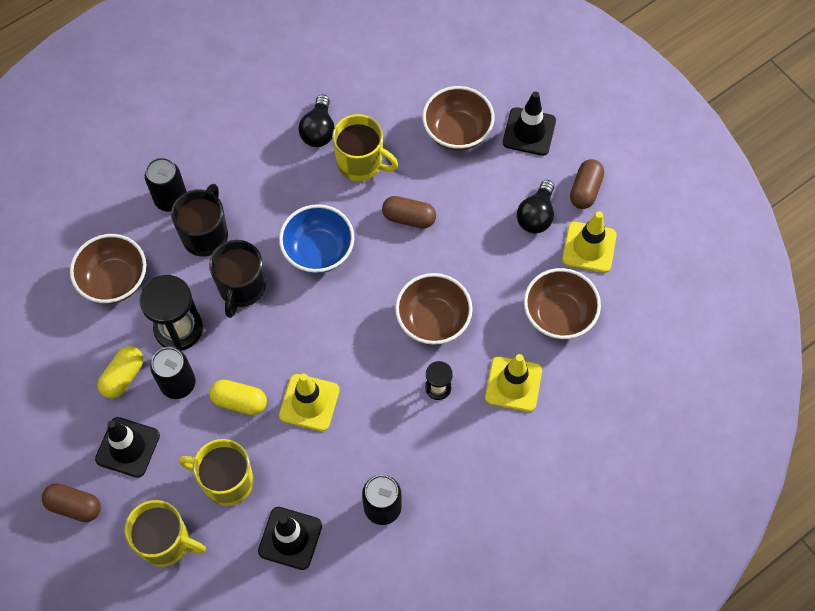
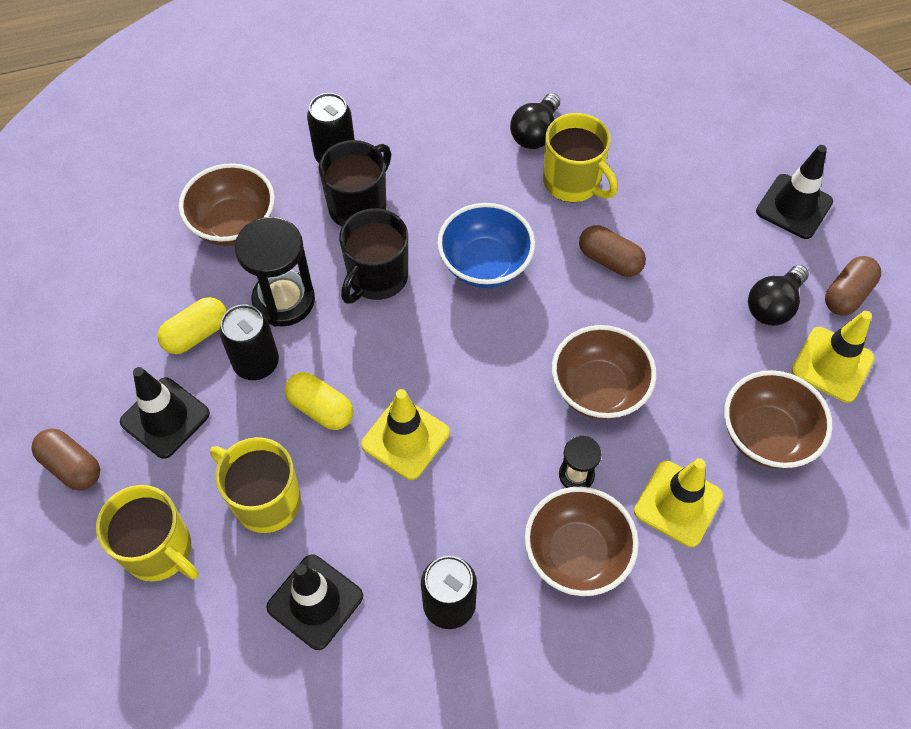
camera: 20 degrees right, 5 degrees down
brown bowl [422,86,495,151] -> brown bowl moved to [525,487,639,596]

